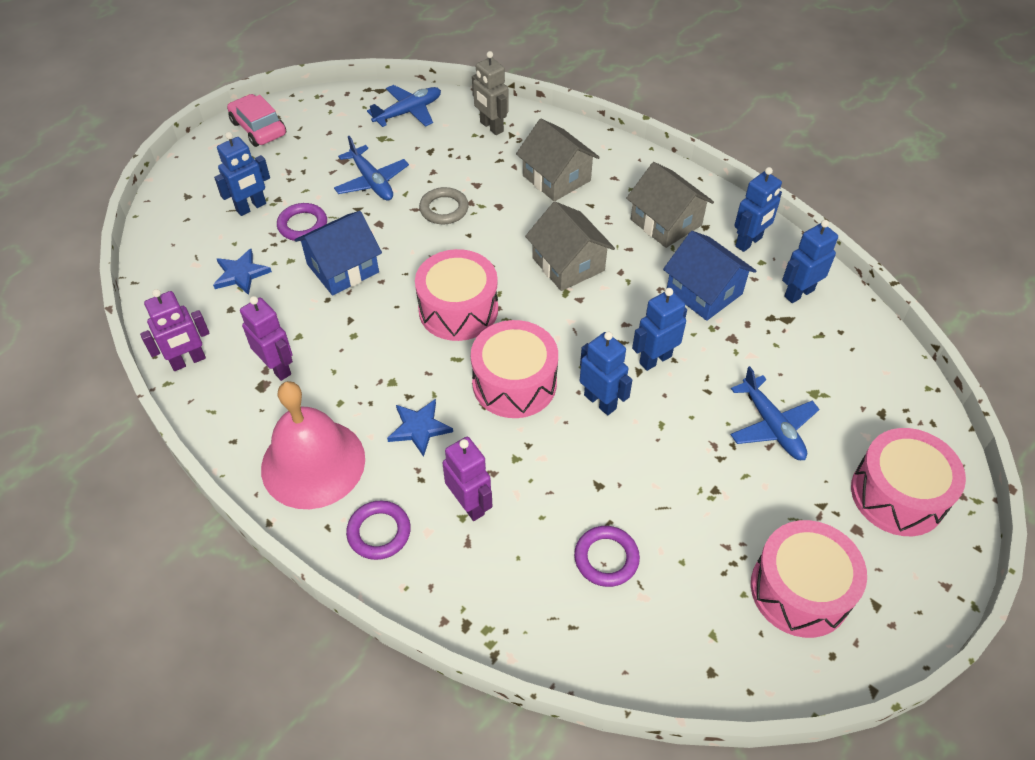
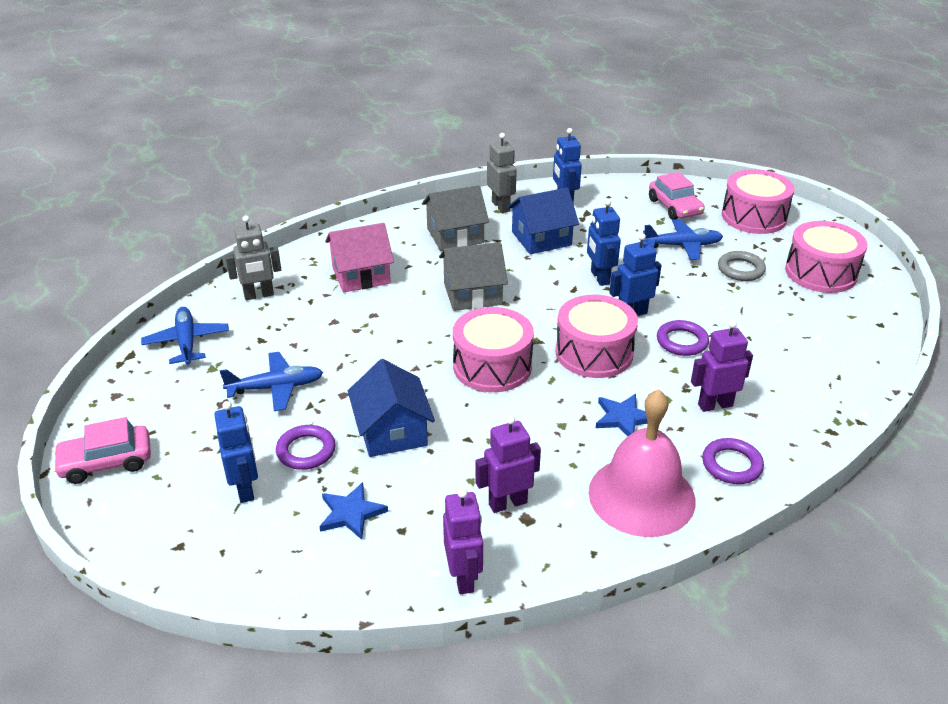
camera: 70 degrees left, 15 degrees down
grey ring [419,187,469,224] -> grey ring moved to [718,251,766,281]
grey house [516,119,600,201] -> pink house [325,223,394,292]
purple ring [574,526,640,587] -> purple ring moved to [657,320,709,356]
blue robot [734,167,782,252] -> grey robot [487,133,517,213]
none -> pink car [649,172,705,220]

